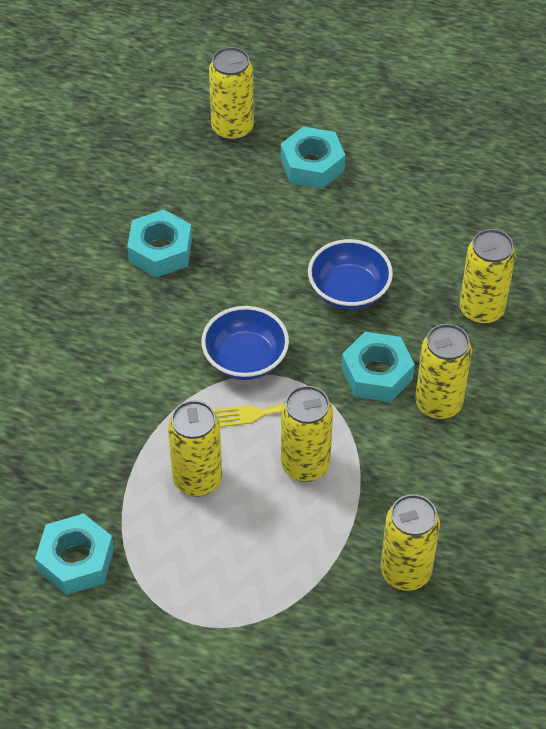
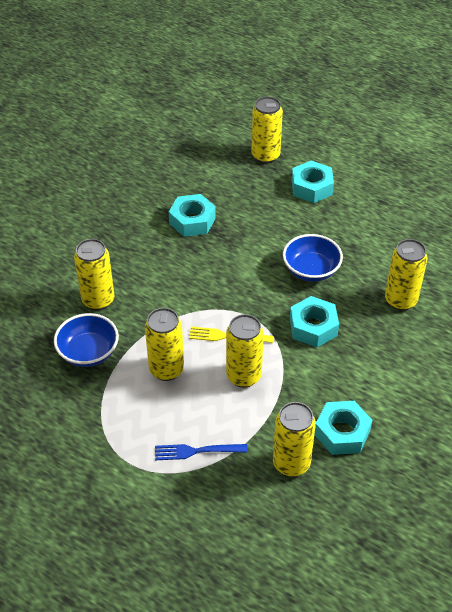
camera: 15 degrees right, 5 degrees down
turquoise nut [35,514,114,595] -> turquoise nut moved to [314,401,372,455]
blue bowl [201,306,289,380] -> blue bowl moved to [54,313,119,367]
yellow can [415,324,472,420] -> yellow can moved to [74,239,114,310]
none -> blue fork [155,444,248,460]

